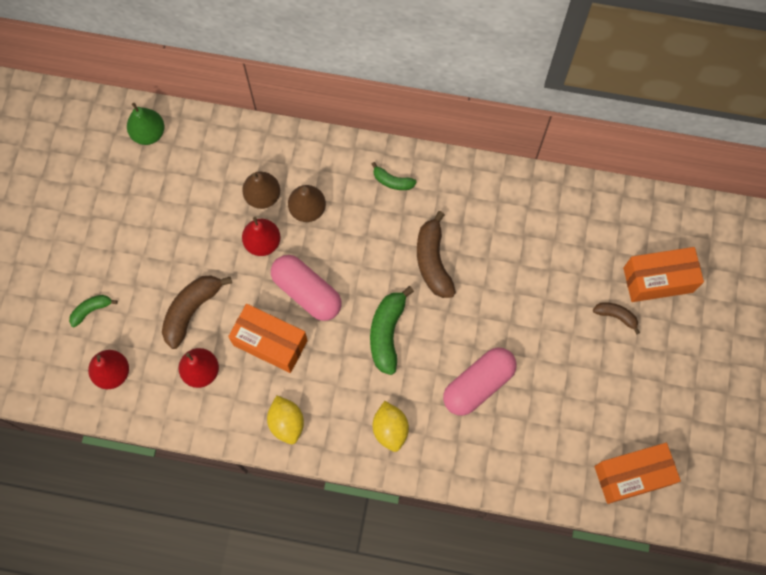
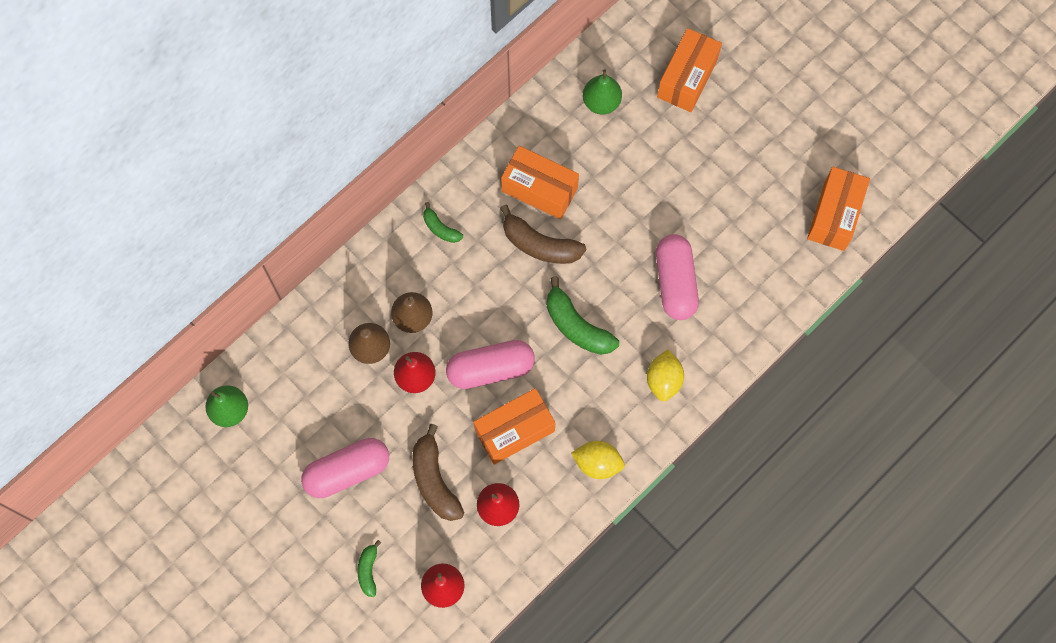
camera: 55 degrees left, 0 degrees up
green banana [372,162,417,190] -> green banana turned 75 degrees clockwise [423,202,463,243]
yellow lemon [373,401,409,452] -> yellow lemon turned 75 degrees clockwise [647,349,684,401]
brown banana [593,302,640,334] -> none
none -> pink capsule [301,438,389,498]
none -> orange box [501,146,579,219]
none -> green pear [583,69,622,114]

